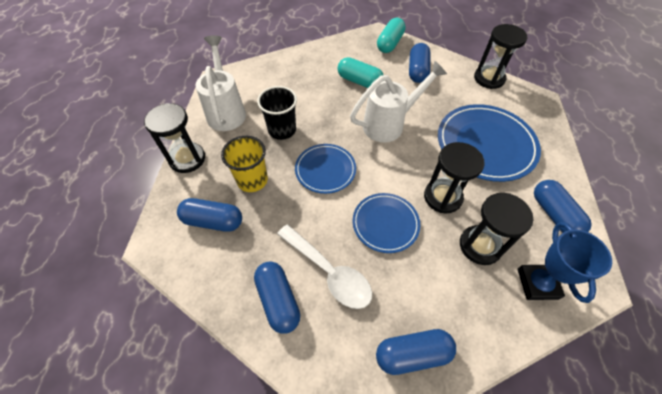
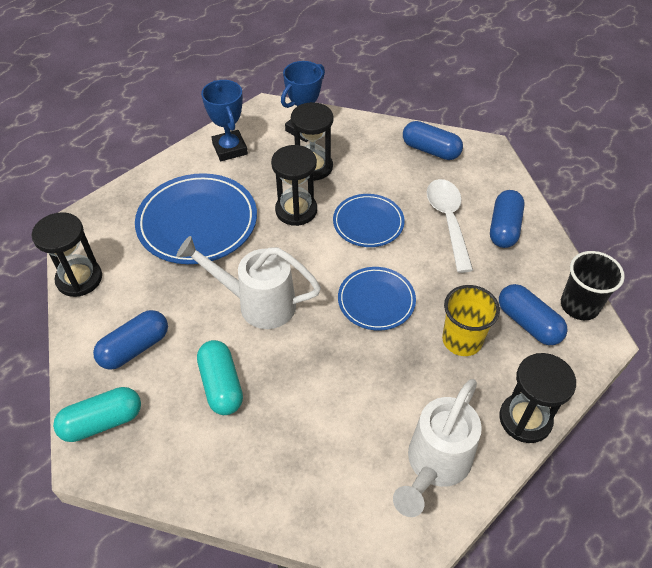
camera: 140 degrees left, 5 degrees down
black cup [257,86,297,140] -> black cup moved to [561,251,625,320]
blue capsule [534,180,592,233] -> blue trophy [201,80,248,161]

